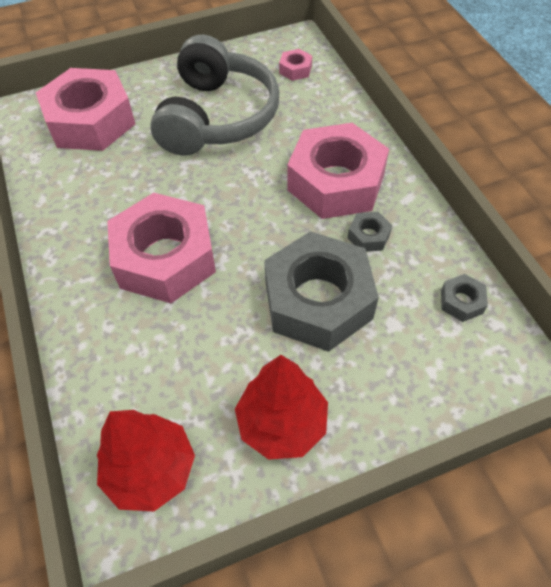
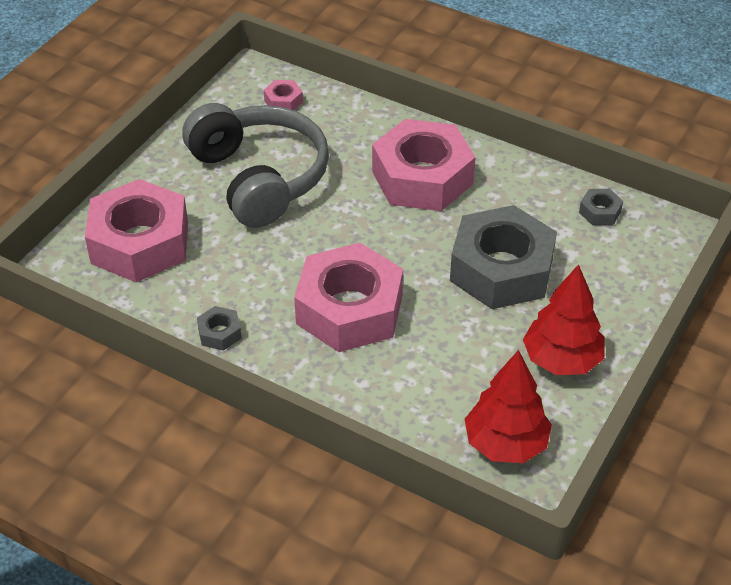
camera: 40 degrees left, 10 degrees down
grey nut [348,212,392,252] -> grey nut moved to [197,306,242,351]

